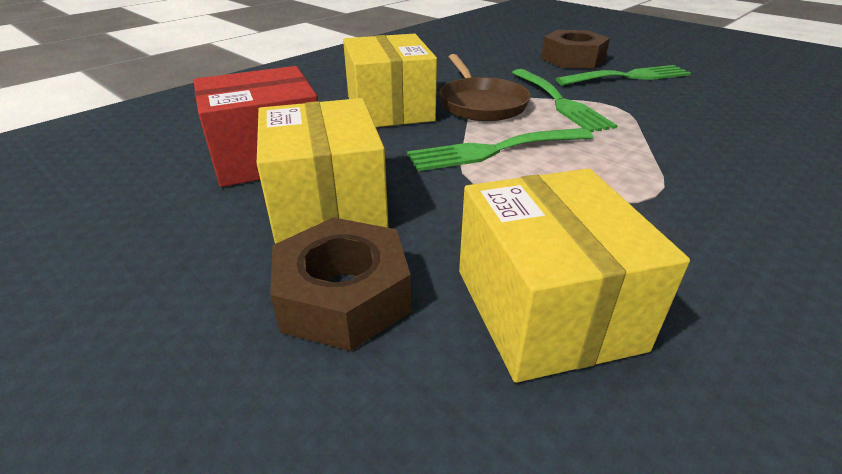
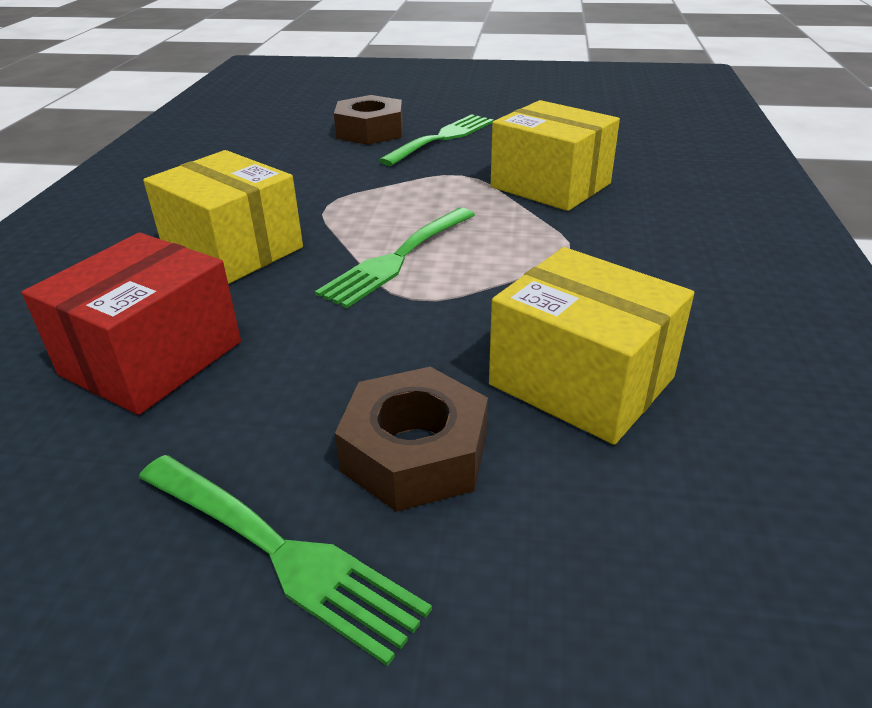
camera: 35 degrees left, 0 degrees up
yellow box [257,98,388,244] -> yellow box moved to [491,100,620,211]
brown pan [439,54,531,121] -> none
green fork [512,69,618,132] -> green fork moved to [138,455,432,666]

